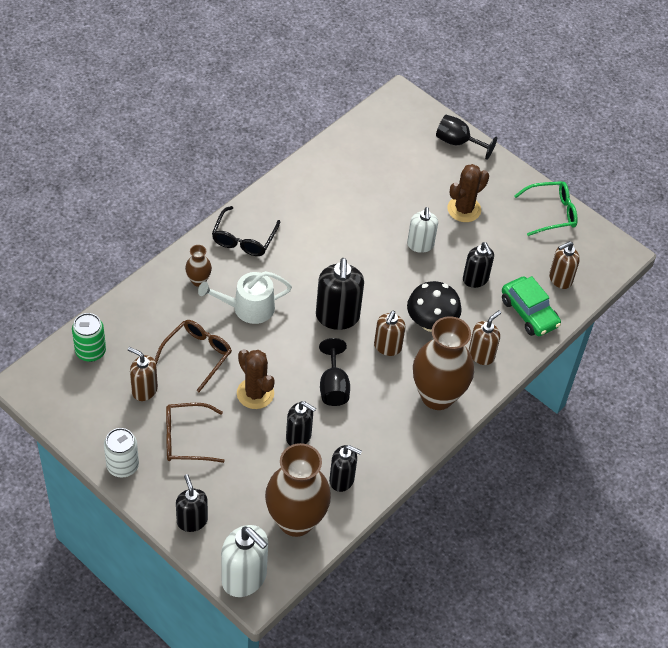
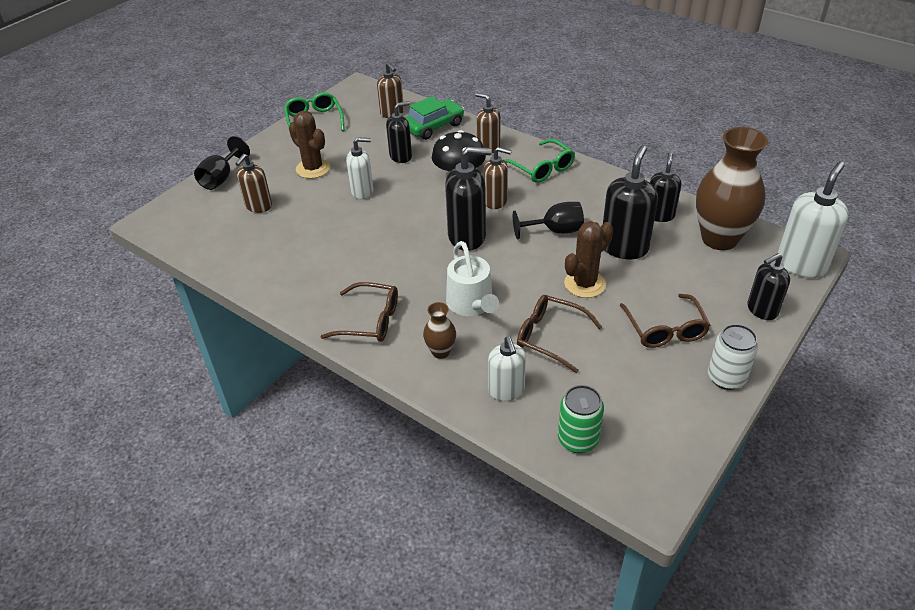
camera: 90 degrees left, 10 degrees down
brown soap dispenser [128,347,158,401] -> brown soap dispenser moved to [235,154,272,213]
black glasses [212,206,280,256] -> brown glasses [320,282,398,342]
black soap dispenser [286,401,316,446] -> black soap dispenser [603,145,658,259], size x1.56
brown vase [413,316,474,410] -> green glasses [505,139,575,183]
none -> white soap dispenser [488,336,526,401]

